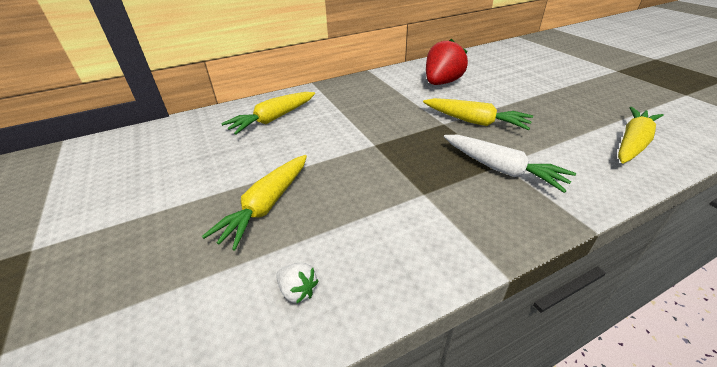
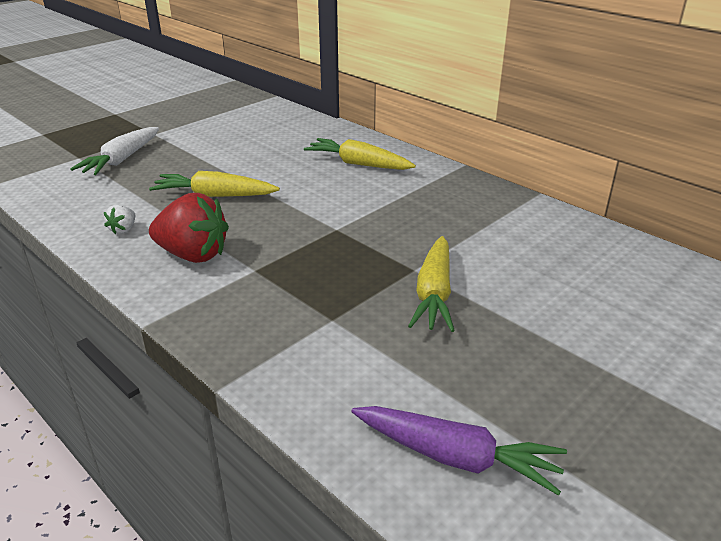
camera: 70 degrees right, 5 degrees down
red strawberry [426,39,468,85] -> red strawberry moved to [149,193,229,263]
white carrot [444,135,576,193] -> white carrot moved to [70,127,159,175]
yellow carrot [618,107,664,163] -> purple carrot [351,406,567,496]

